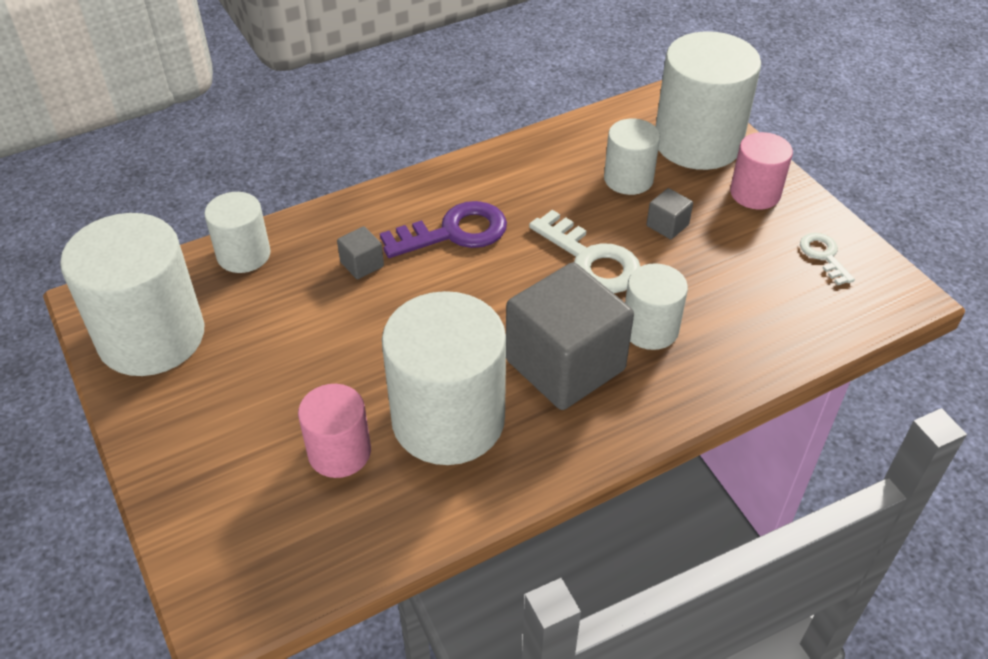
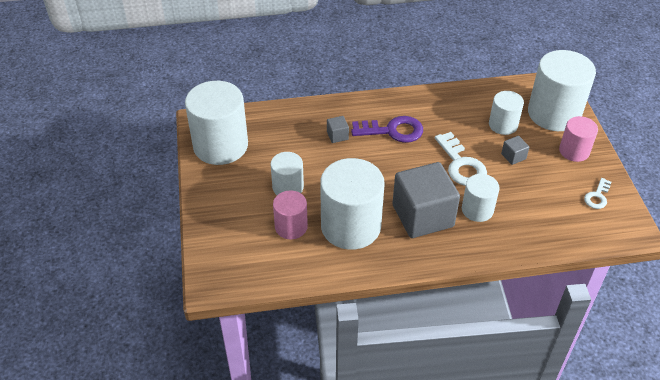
camera: 20 degrees right, 0 degrees up
white cylinder [204,192,271,273] -> white cylinder moved to [271,152,304,195]
white key [800,233,855,285] -> white key turned 150 degrees counterclockwise [584,178,611,209]

